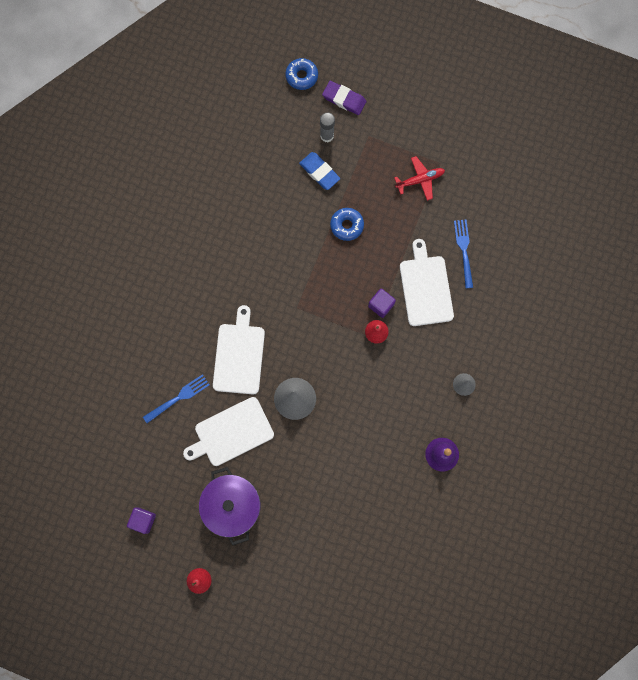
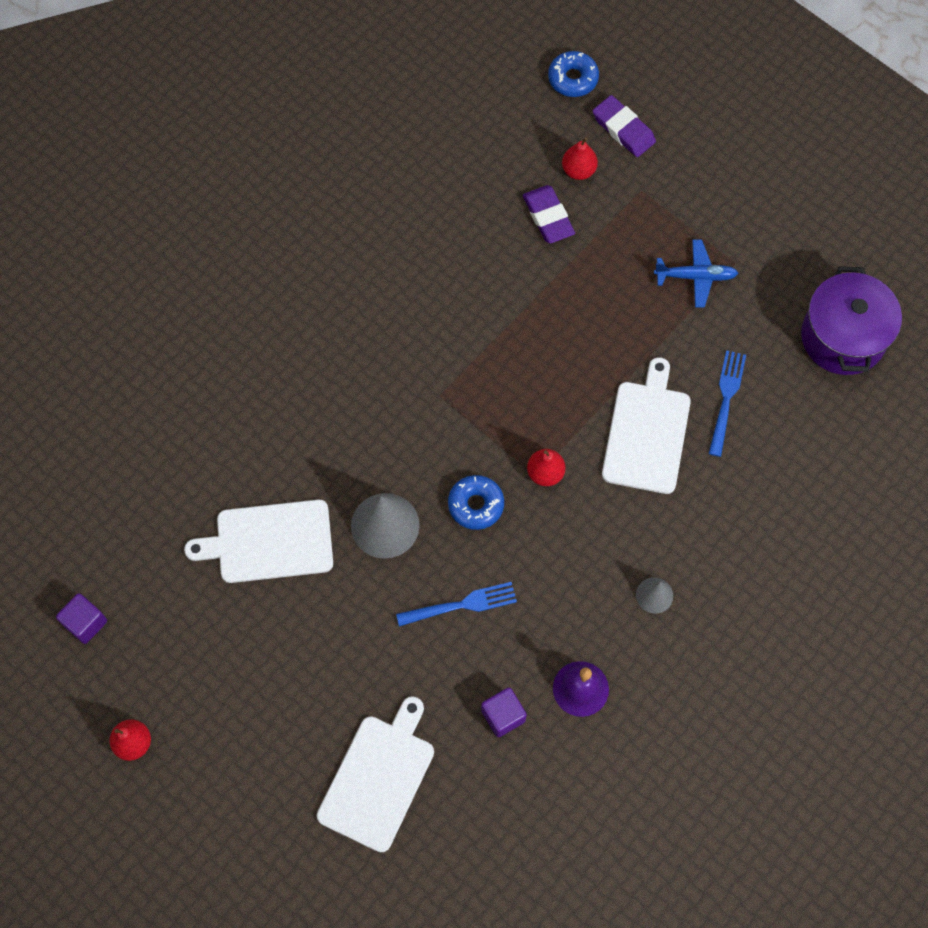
camera: 20 degrees right, 10 degrees down
blue fork [143,374,209,423] -> blue fork moved to [396,582,517,627]
purple pot [199,467,261,545] -> purple pot moved to [801,266,902,375]
white cutting board [213,305,265,394] -> white cutting board moved to [317,696,434,852]
blue eraser [299,152,340,190] -> purple eraser [523,185,575,243]
grey glue stick [320,113,335,142] -> red pear [562,137,598,180]
blue donut [330,208,364,241] -> blue donut moved to [448,475,504,530]
purple cube [368,289,396,318] -> purple cube moved to [481,688,527,737]
red plane [394,156,445,201] -> blue plane [654,239,738,308]

